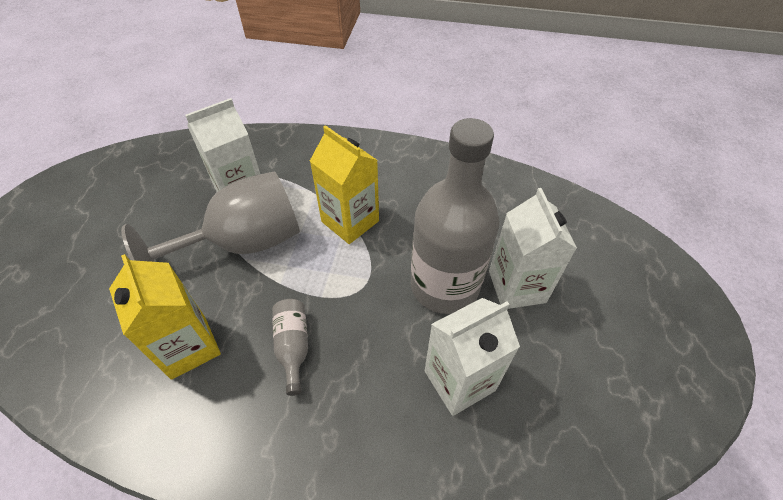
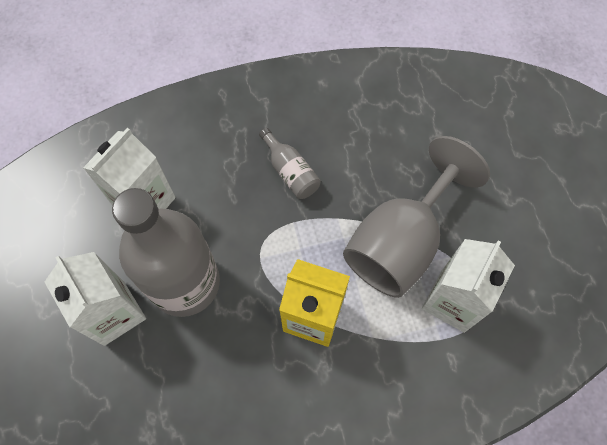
camera: 155 degrees right, 15 degrees up
yellow carton [109,254,221,380] -> none

